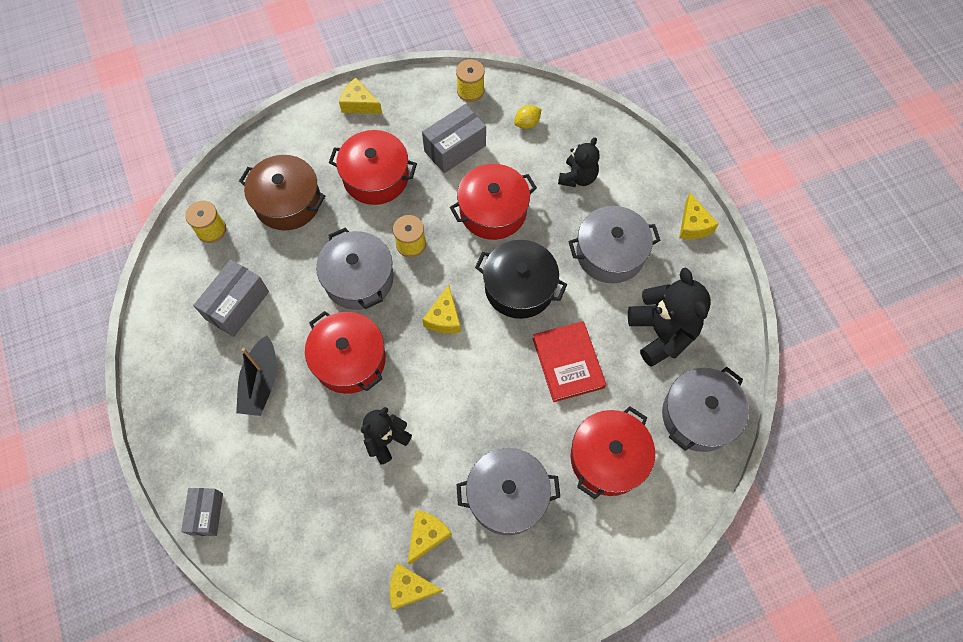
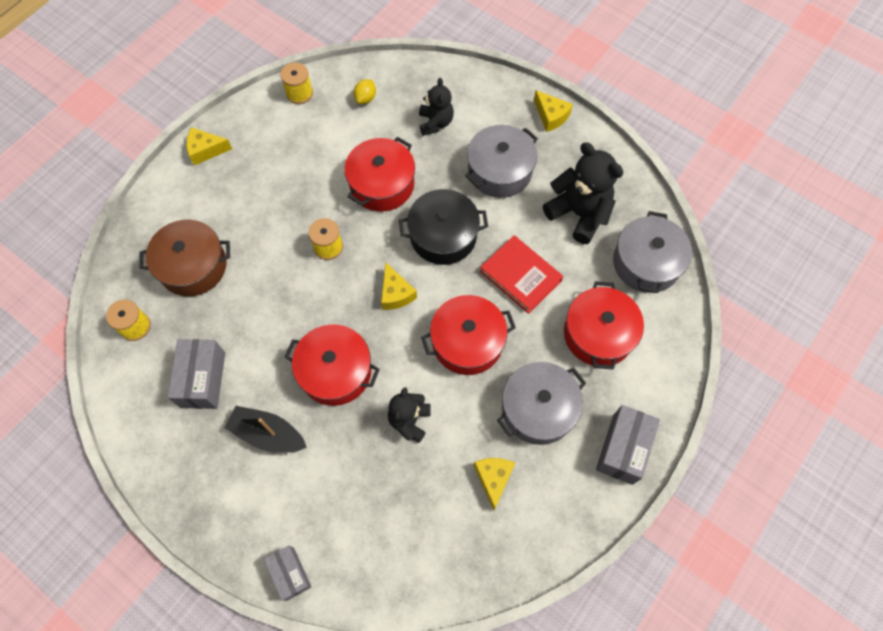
camera: 30 degrees left, 0 degrees up
black boat [236,335,277,416] -> black boat turned 135 degrees clockwise [225,406,307,453]
grey pot [316,228,394,310] -> none
red pot [329,130,417,205] -> red pot moved to [421,295,516,375]
yellow cheese [390,563,443,610] -> none
grey box [422,104,486,173] -> grey box moved to [596,405,660,485]

